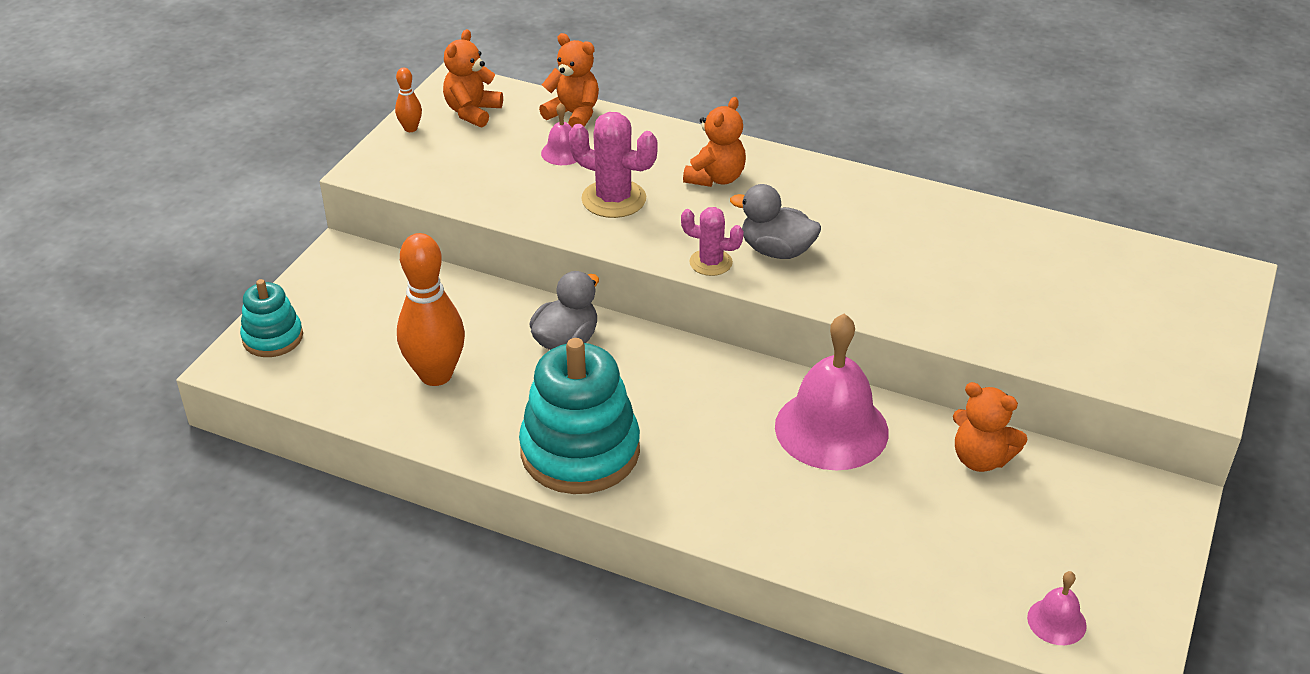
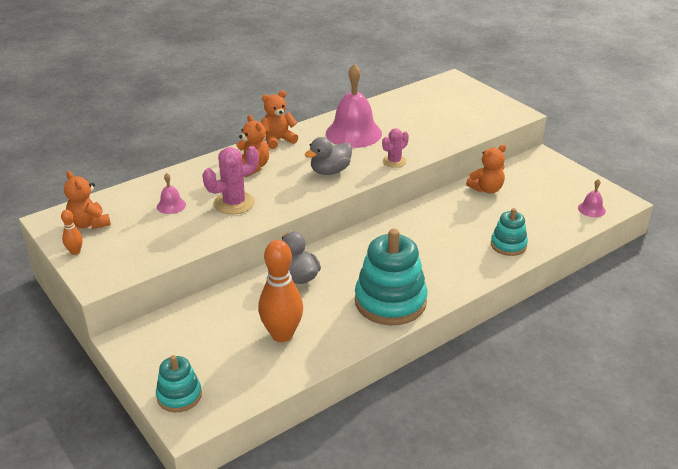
camera: 60 degrees left, 5 degrees down
orange teddy bear [539,33,599,127] -> orange teddy bear moved to [261,90,298,149]
pink cactus [681,207,744,276] -> pink cactus moved to [382,128,409,168]
pink bell [775,313,889,470] -> pink bell moved to [326,64,382,148]
none -> turquoise stacking toy [491,208,528,256]

